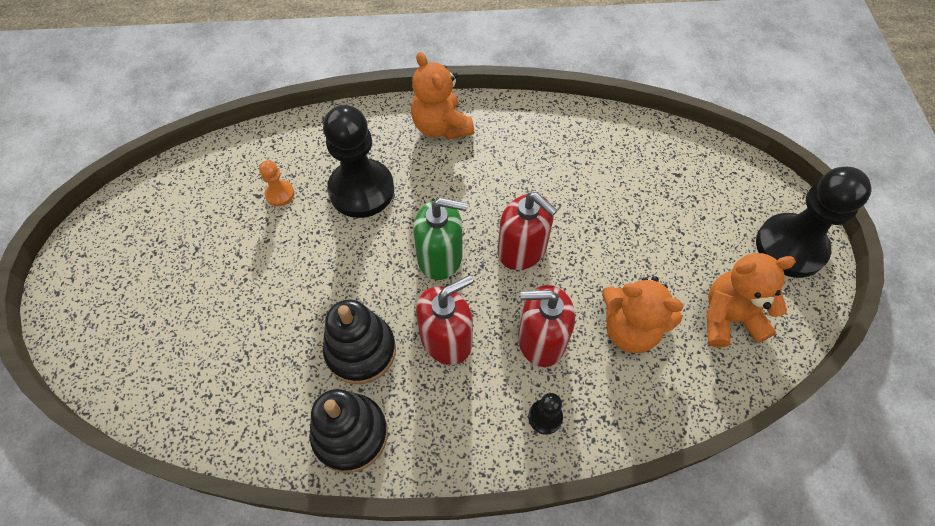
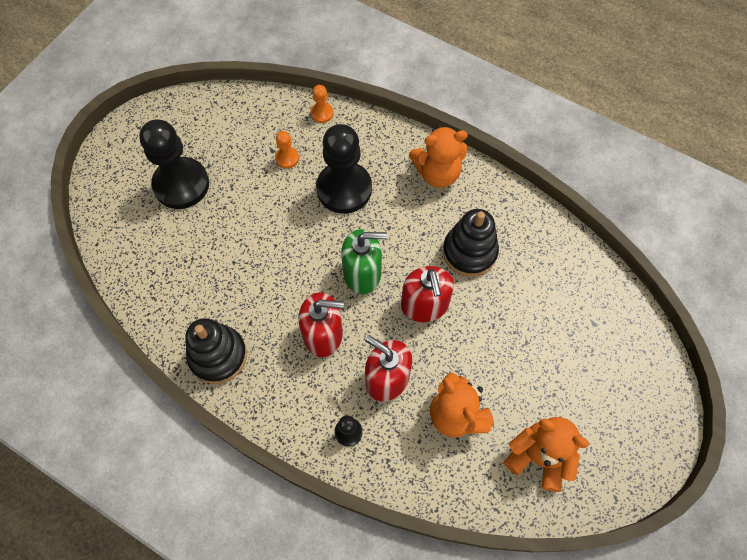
camera: 35 degrees right, 5 degrees up
black stacking toy [323,299,396,384] -> black stacking toy moved to [443,209,499,277]
orange teddy bear [411,52,474,140] -> orange teddy bear turned 105 degrees counterclockwise [409,125,468,188]
green soap dispenser [413,198,468,280] -> green soap dispenser turned 45 degrees counterclockwise [341,229,387,294]
black pawn [756,167,872,278] -> black pawn moved to [139,120,209,209]
none -> orange pawn [310,85,334,123]

